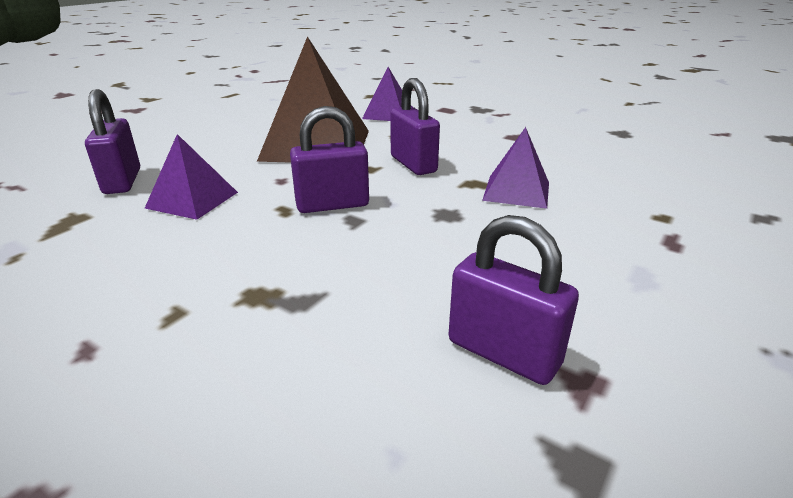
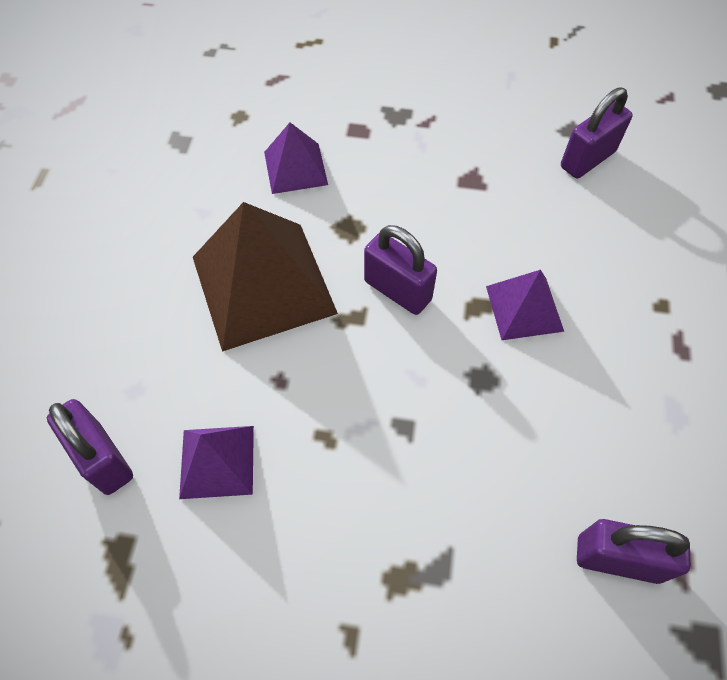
camera: 25 degrees left, 30 degrees up
purple padlock [290,106,369,213] -> purple padlock moved to [561,87,633,178]

